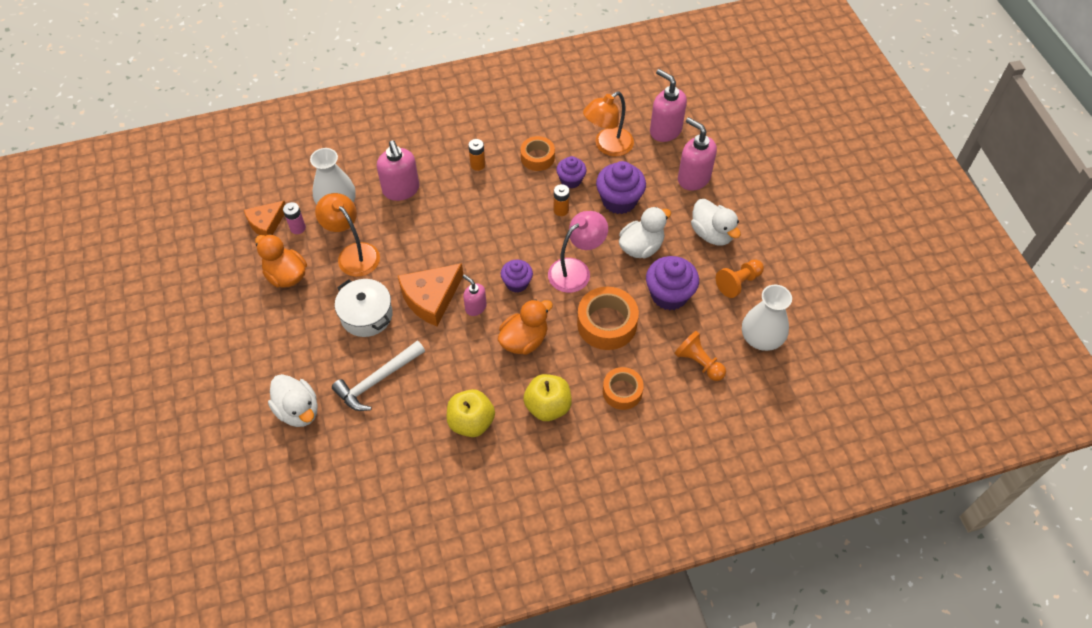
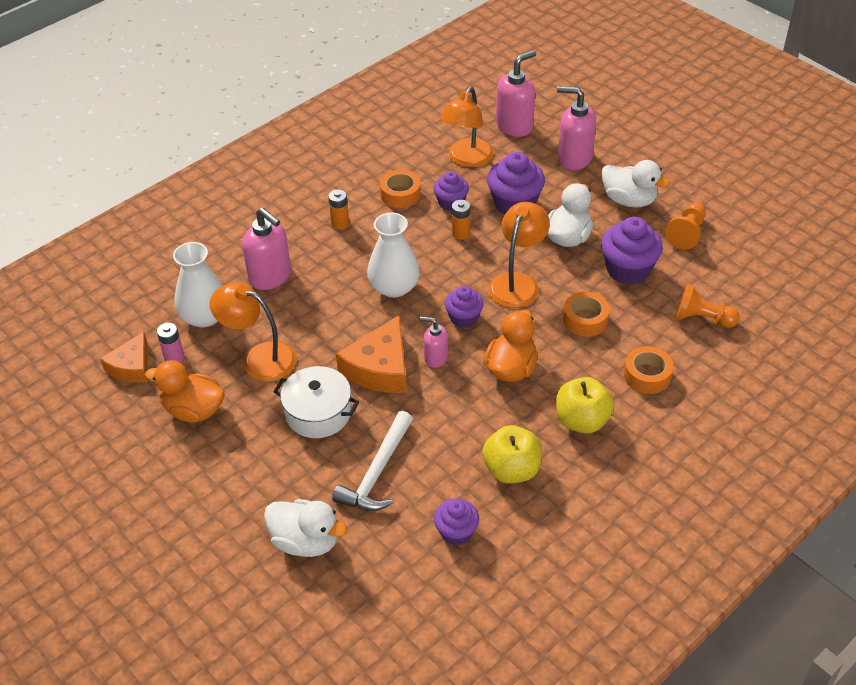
camera: 25 degrees left, 10 degrees down
pink lamp [548,211,608,293] -> orange lamp [488,202,550,308]
orange tape [577,287,639,350] -> orange tape [563,292,610,336], size x0.64
pink soap dispenser [650,69,687,142] -> pink soap dispenser turned 120 degrees clockwise [496,50,536,137]
white vase [742,285,792,351] -> white vase moved to [367,213,420,298]
none -> purple cupcake [434,499,479,546]

